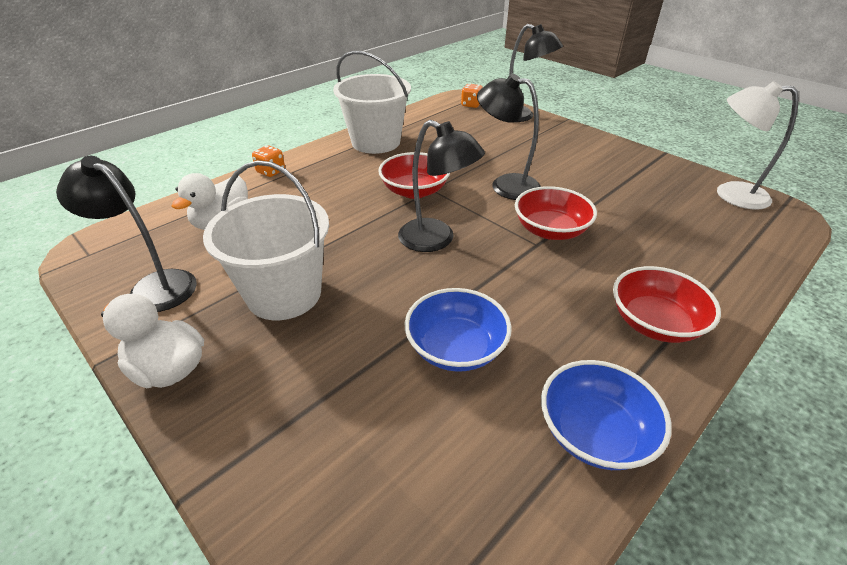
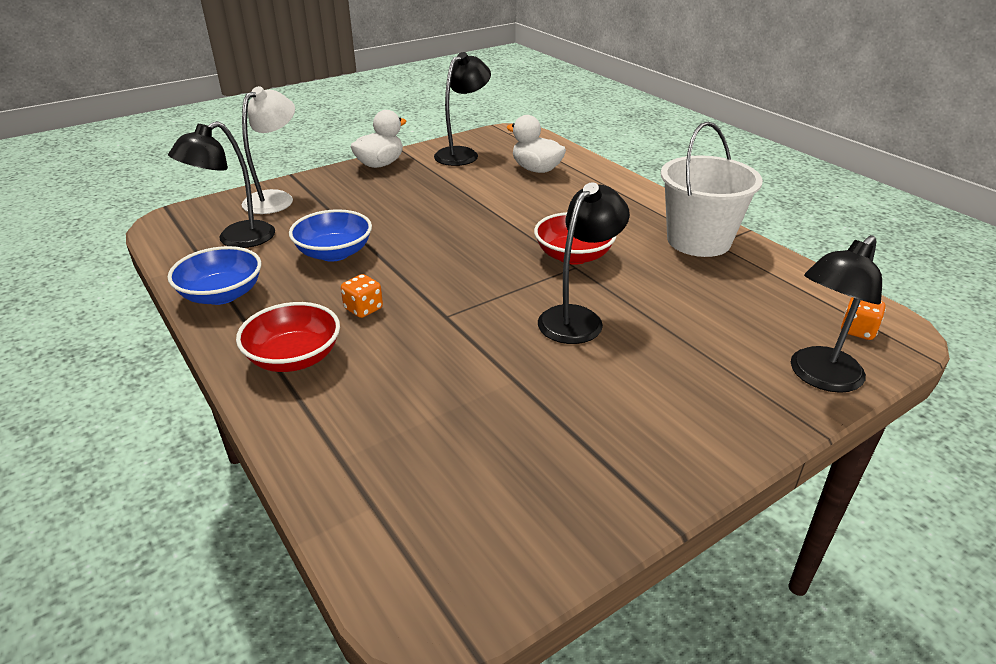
camera: 100 degrees right, 5 degrees down
white bucket [203,160,329,320] -> none
orange dice [252,145,285,177] -> orange dice moved to [341,274,383,318]
black lamp [398,120,485,252] -> black lamp moved to [168,121,275,248]
red bowl [515,186,597,240] -> none
white lamp [717,81,799,210] -> white lamp moved to [242,86,295,214]

